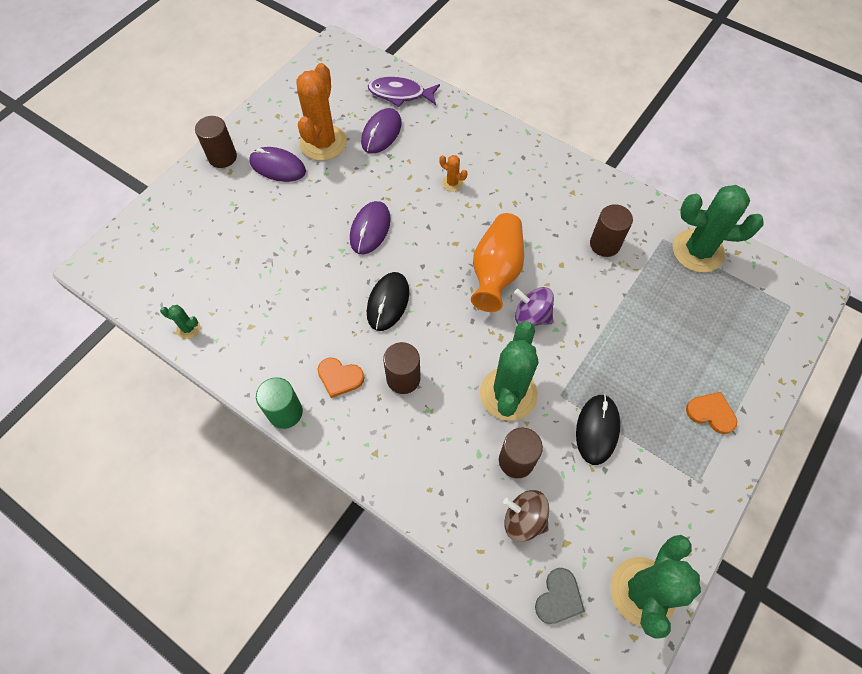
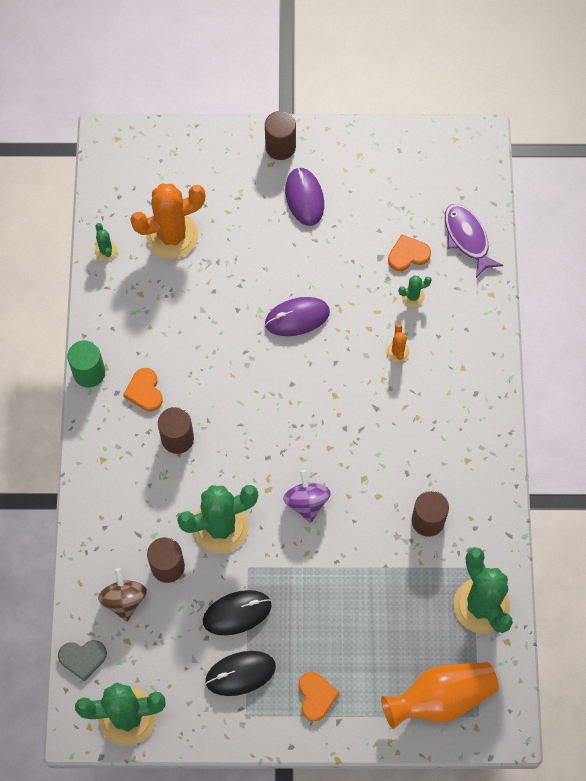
camera: 55 degrees right, 5 degrees up
orange cactus [297,63,347,161] -> orange cactus moved to [130,184,206,259]
purple mouse [361,108,402,154] -> orange heart [388,234,431,271]
black mouse [367,272,409,331] -> black mouse moved to [205,651,276,696]
orange vase [471,213,524,312] -> orange vase moved to [381,662,499,729]
none -> green cactus [399,276,432,307]

